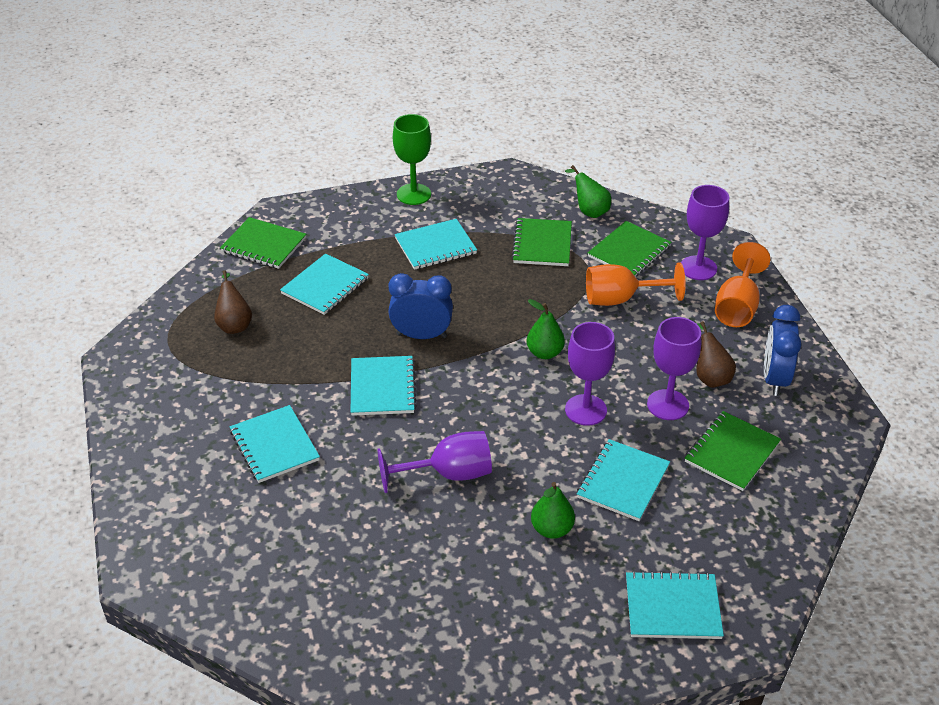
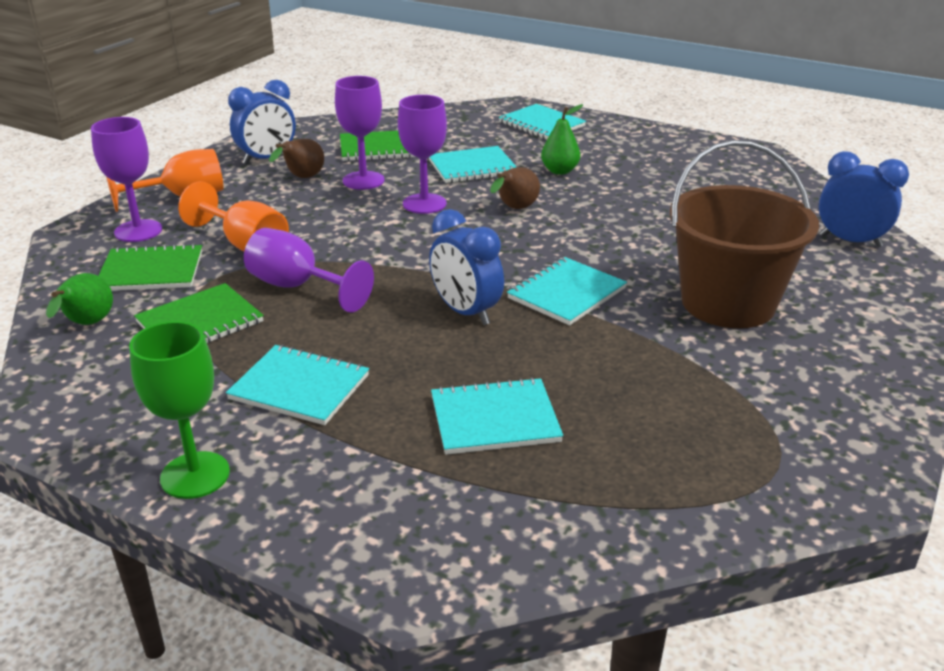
camera: 135 degrees left, 10 degrees down
brown pear [214,270,252,334] -> brown pear moved to [490,167,540,209]
green notebook [220,217,306,269] -> none
turquoise notebook [230,405,320,483] -> brown bucket [669,140,819,328]
purple goblet [377,431,492,493] -> purple goblet moved to [244,228,374,313]
green pear [527,299,565,359] -> none
none -> blue clock [818,151,909,247]

